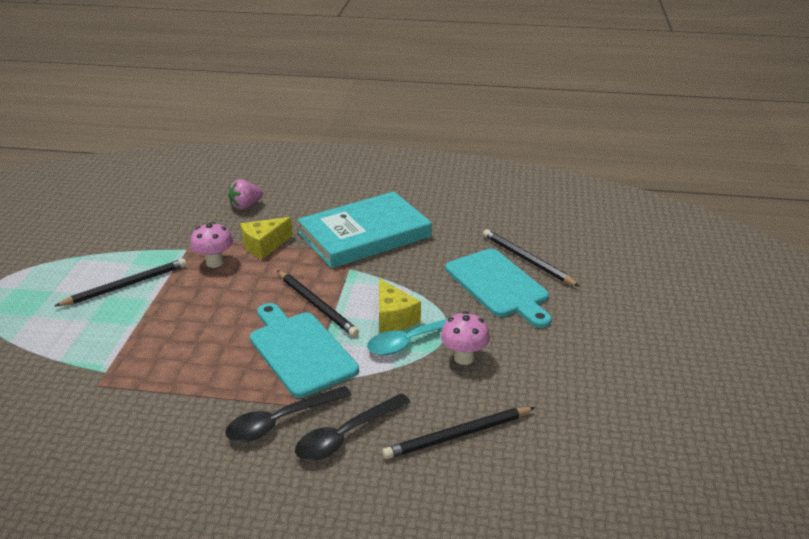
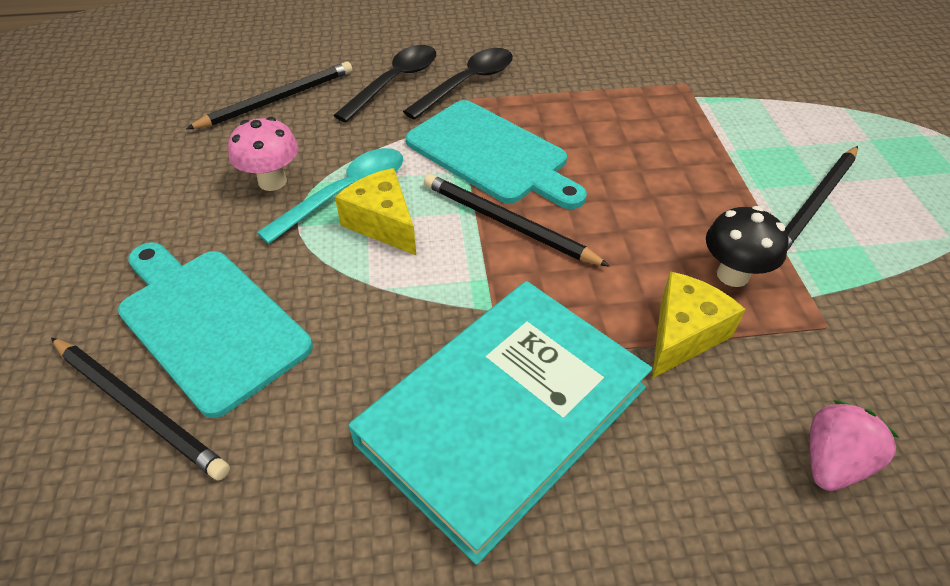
camera: 165 degrees right, 15 degrees up
pink mushroom [190,222,233,268] -> black mushroom [706,206,789,287]

